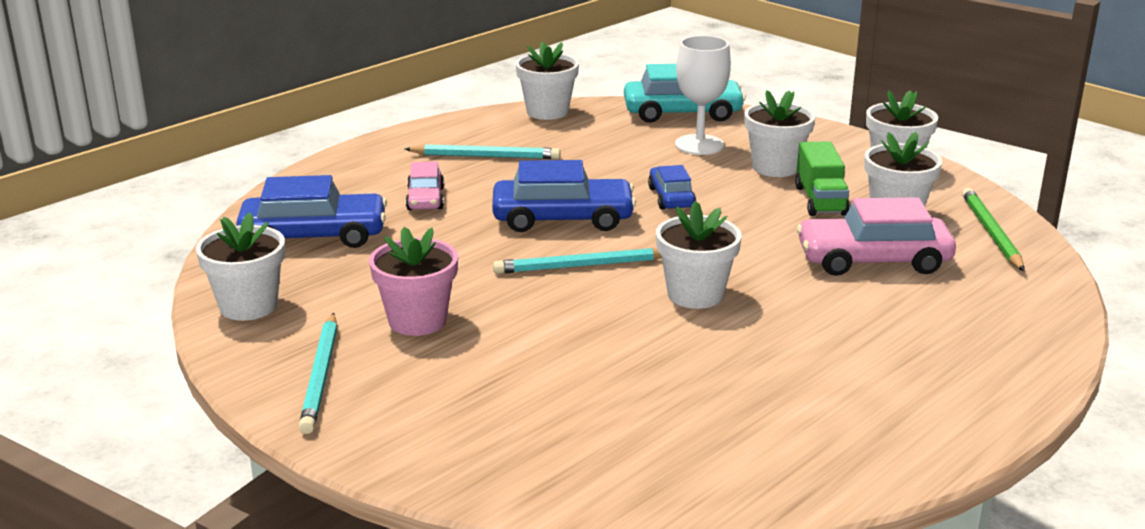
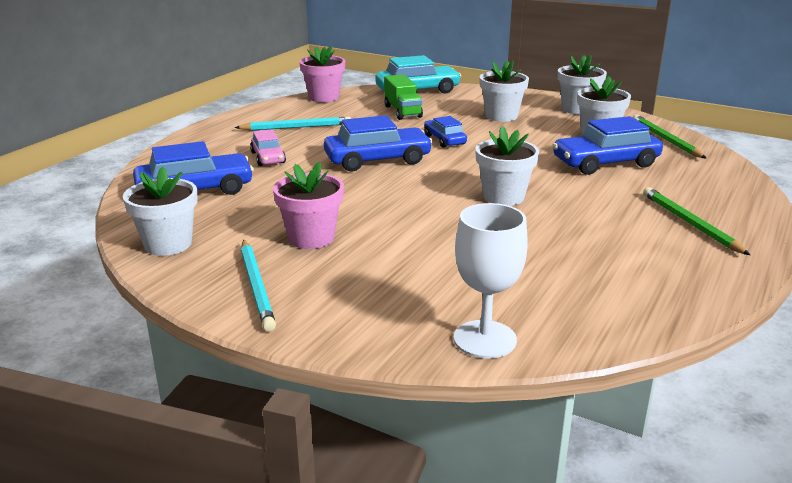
camera: 15 degrees left, 0 degrees up
turquoise pencil [493,248,662,274] -> none
white flower pot [515,42,579,120] -> pink flower pot [299,46,345,102]
white goblet [675,35,731,155] -> white goblet moved to [454,203,528,358]
green truck [795,141,850,216] -> green truck moved to [384,74,423,120]
pink car [797,197,956,276] -> blue car [552,116,663,175]
none -> green pencil [643,187,750,255]

